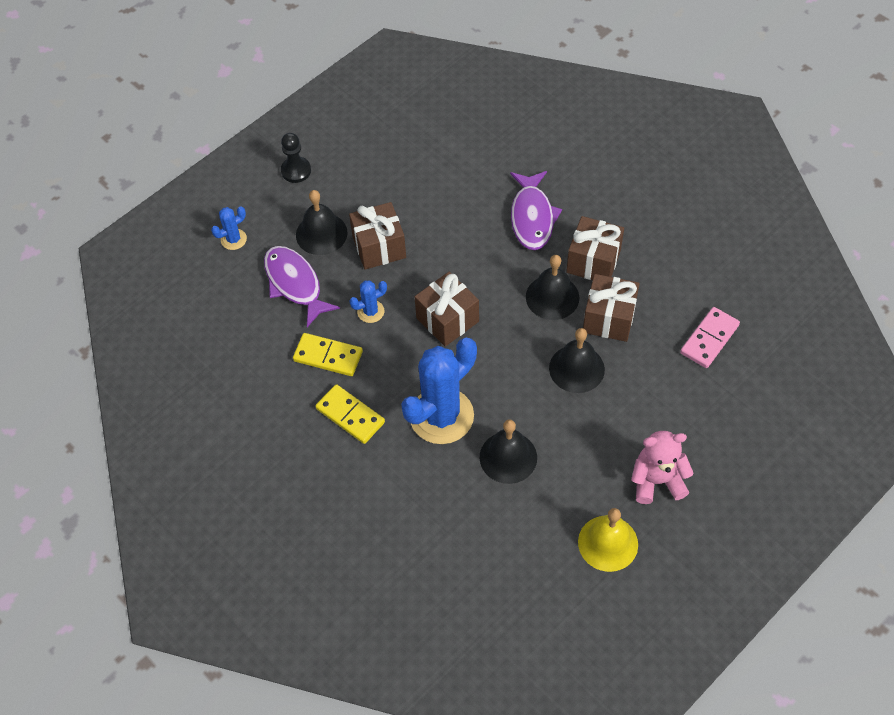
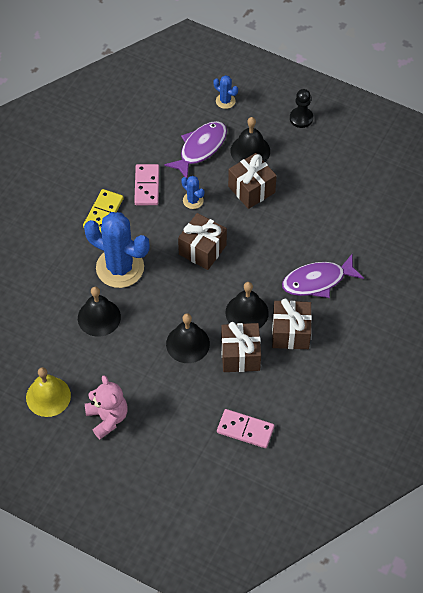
camera: 70 degrees right, 0 degrees up
yellow domino [293,333,363,376] -> pink domino [134,164,159,205]

